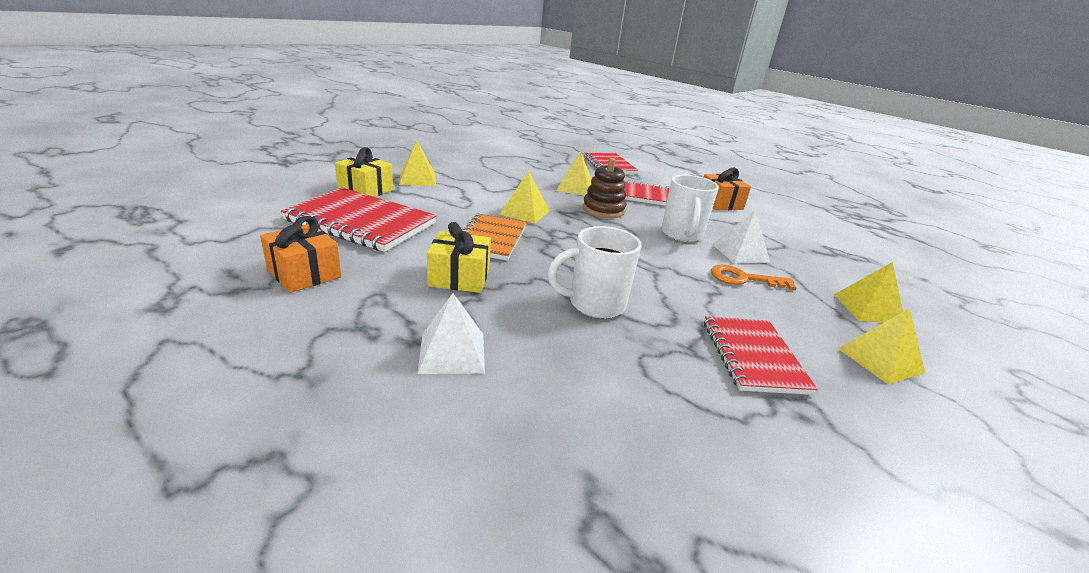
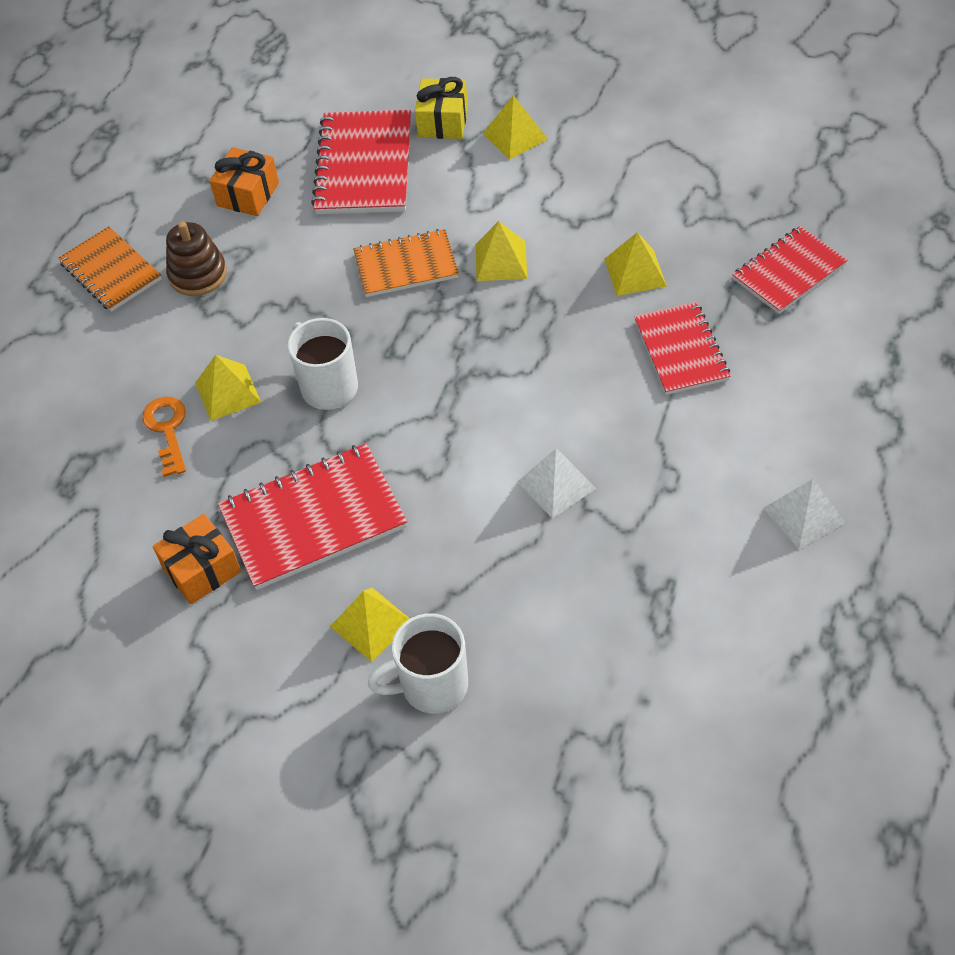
camera: 75 degrees right, 25 degrees up
white pyramid [417,293,485,374] -> white pyramid moved to [763,479,846,549]
yellow gift [427,222,491,293] -> none
brown stacking toy [583,158,627,218] -> brown stacking toy moved to [166,222,227,296]
white mug [661,175,719,242] -> white mug moved to [368,613,468,714]
orange gift [704,168,751,210] -> orange gift moved to [153,514,241,605]
red notebook [704,316,818,395] -> red notebook [218,443,407,590], size x1.51
orange key [711,264,797,290] -> orange key moved to [142,396,186,477]
yellow pyramid [834,262,903,323] -> yellow pyramid moved to [195,355,261,421]
none -> orange notebook [58,226,162,312]

